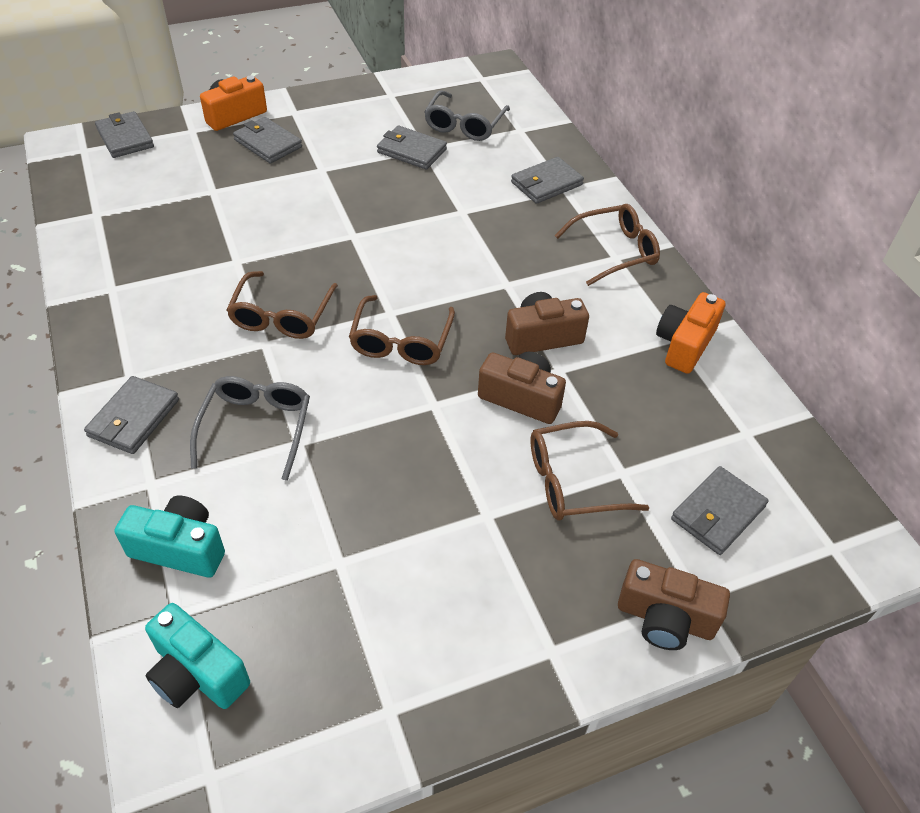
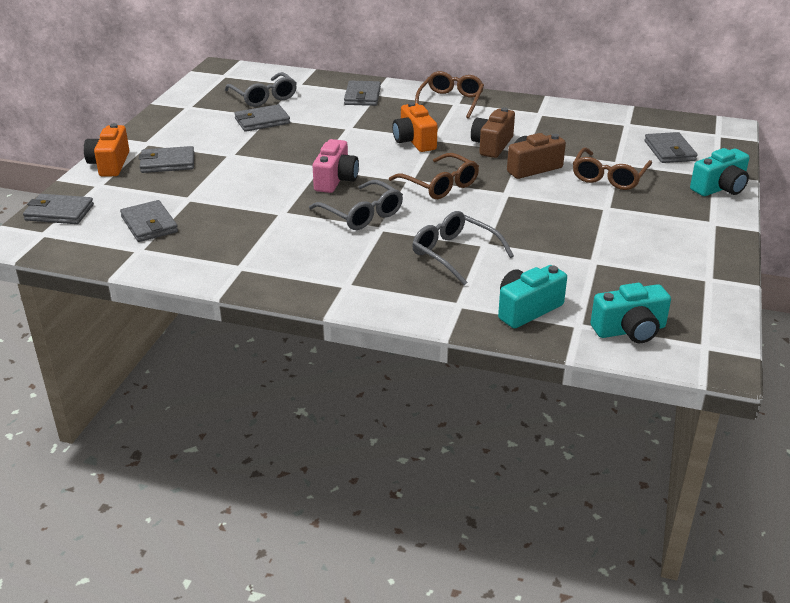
camera: 50 degrees left, 15 degrees down
grey wallet [84,376,179,454] -> grey wallet moved to [120,200,178,242]
brown glasses [227,271,338,339] -> grey glasses [309,180,403,230]
brown camera [618,559,730,650] -> turquoise camera [690,148,749,196]
orange camera [656,292,726,374] -> orange camera moved to [392,102,438,152]
none -> pink camera [313,139,359,193]

